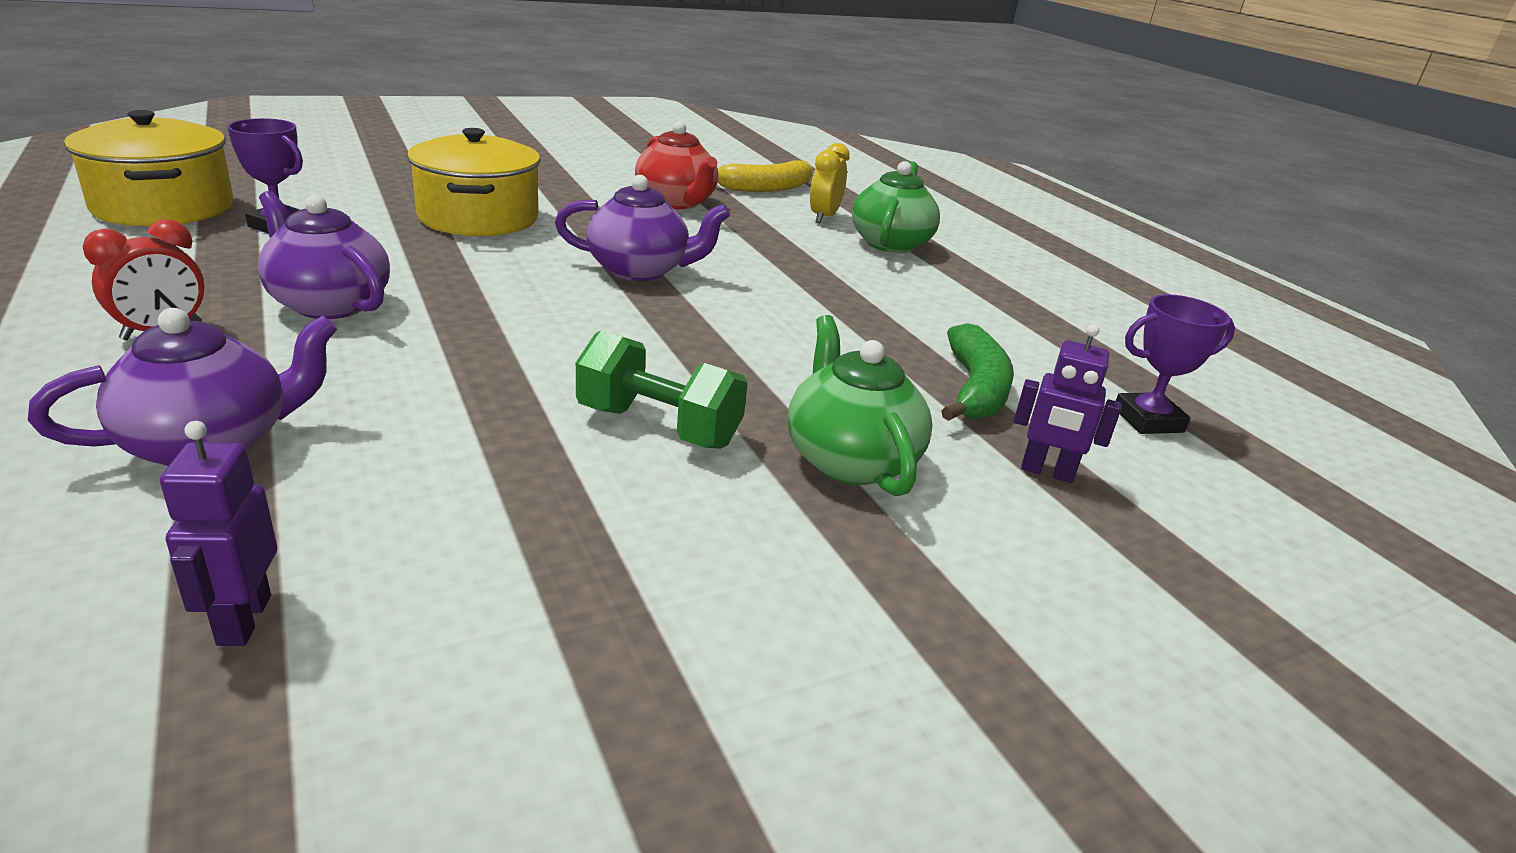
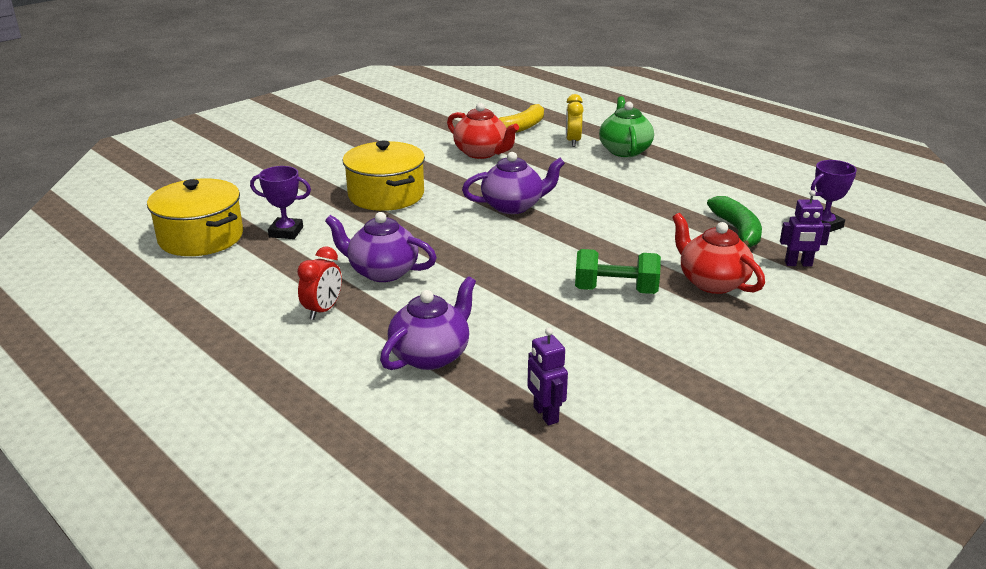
camera: 15 degrees left, 0 degrees up
green teapot [788,315,933,496] -> red teapot [672,213,765,294]

